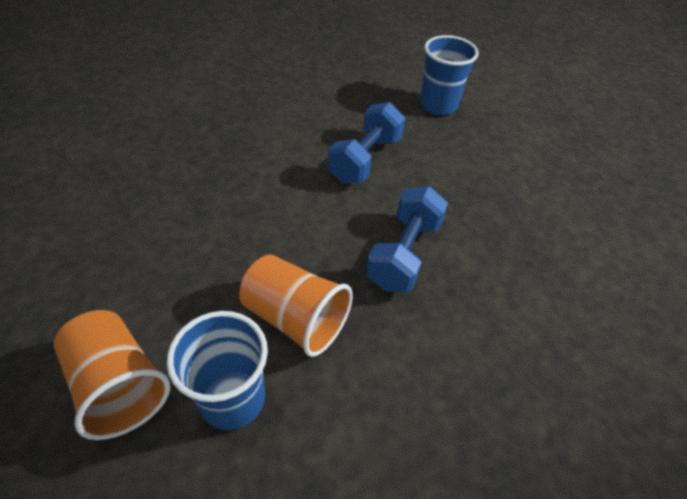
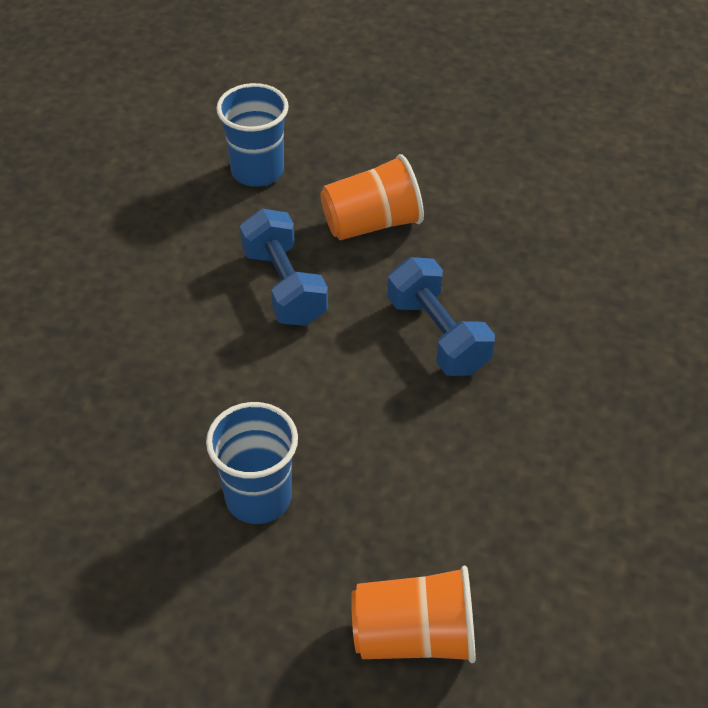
camera: 50 degrees left, 0 degrees up
blue cup [167,311,268,430] -> blue cup moved to [206,402,298,524]
orange cup [239,254,353,357] -> orange cup moved to [320,154,424,240]

